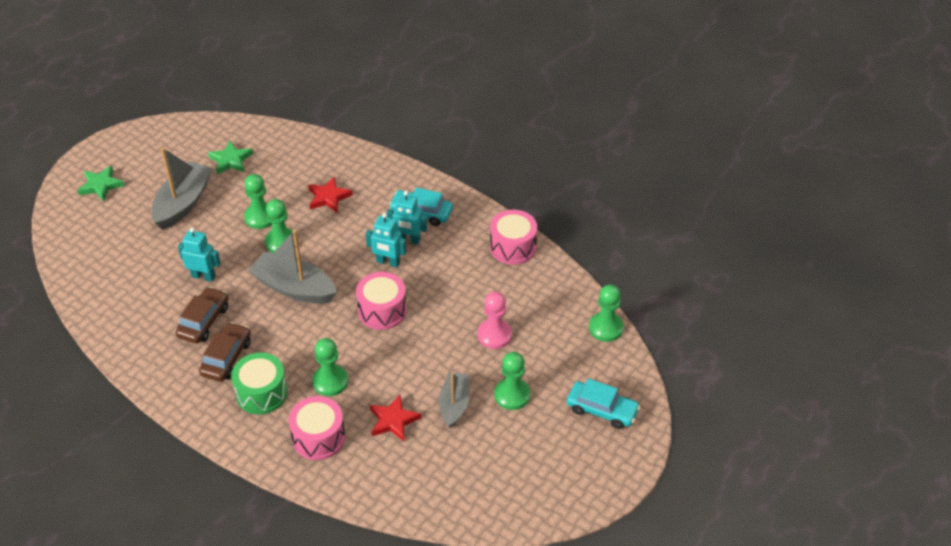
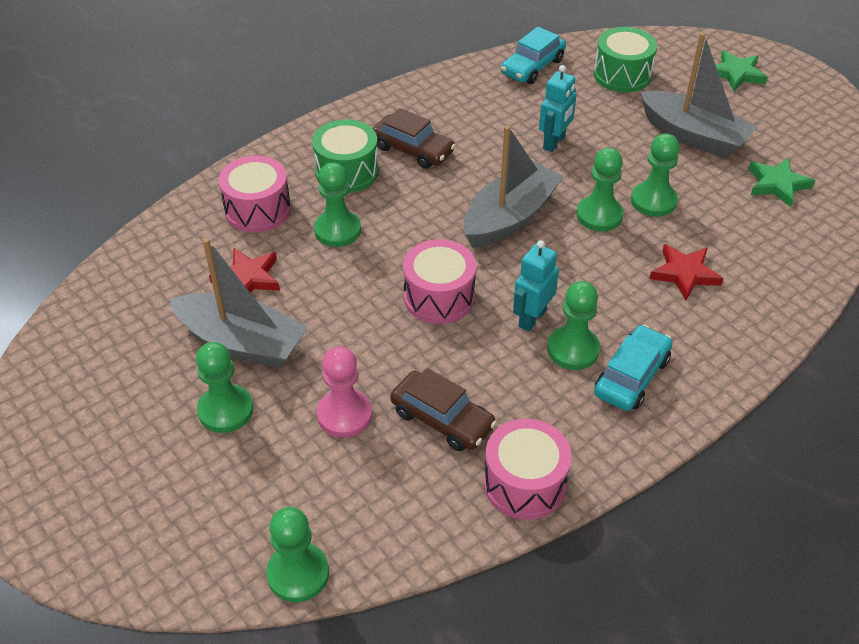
camera: 105 degrees right, 0 degrees up
brown car [175,287,228,344] -> brown car moved to [390,368,497,451]
turquoise robot [387,191,427,245] -> green pawn [547,281,600,370]
grey boat [439,372,470,428] -> grey boat [170,238,308,368], size x1.57
turquoise car [567,378,640,429] -> turquoise car moved to [501,27,566,84]
none -> green drum [594,27,657,92]

